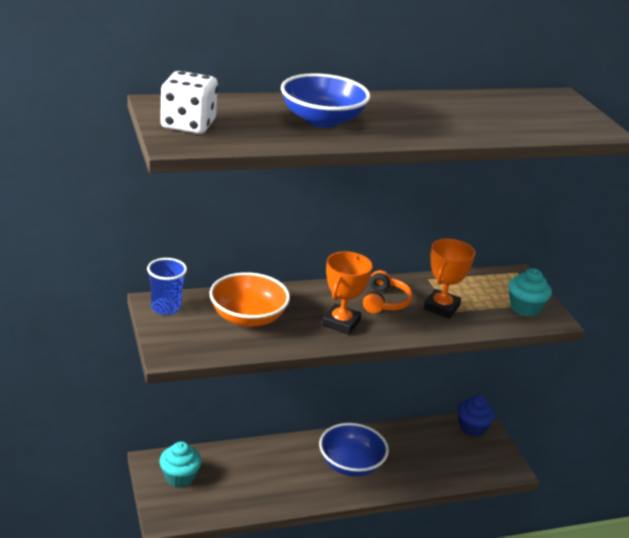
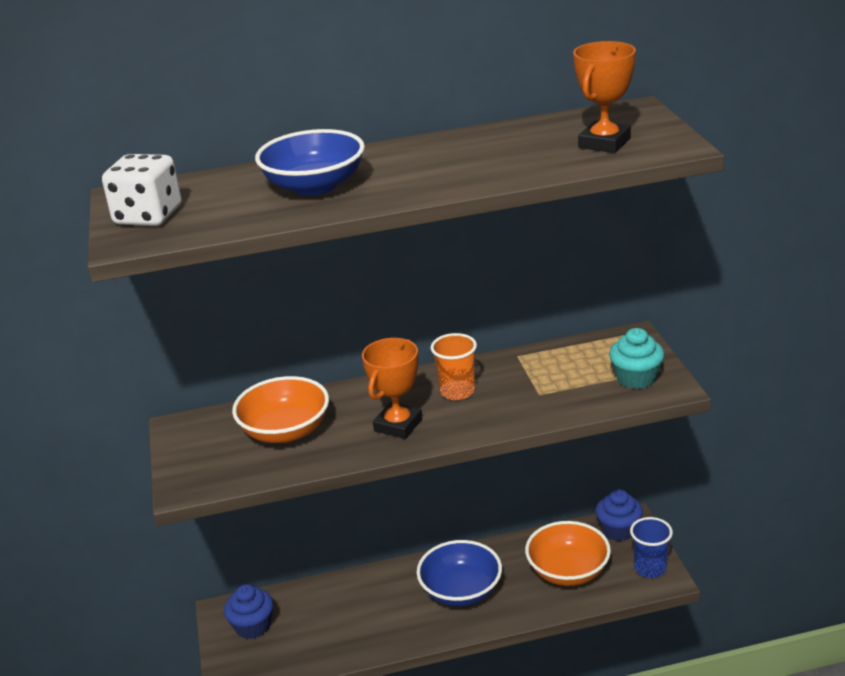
camera: 10 degrees right, 0 degrees up
blue cup [147,258,187,315] -> blue cup moved to [630,517,673,578]
turquoise cupcake [160,441,201,488] -> blue cupcake [224,584,273,639]
orange headphones [363,270,413,314] -> orange cup [431,333,477,400]
orange trophy [424,238,475,319] -> orange trophy moved to [573,41,636,153]
none -> orange bowl [525,521,611,586]

